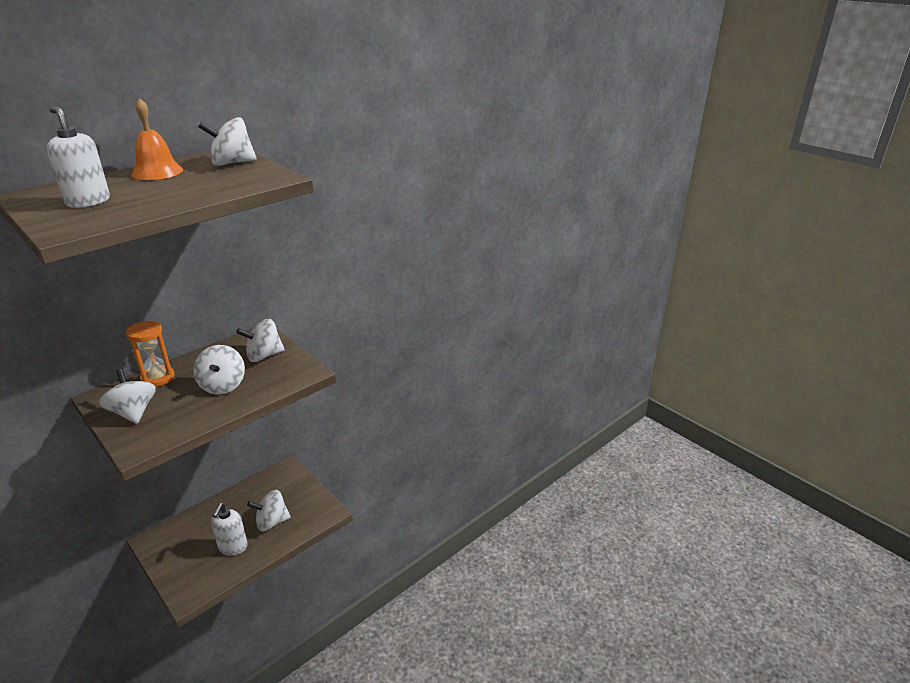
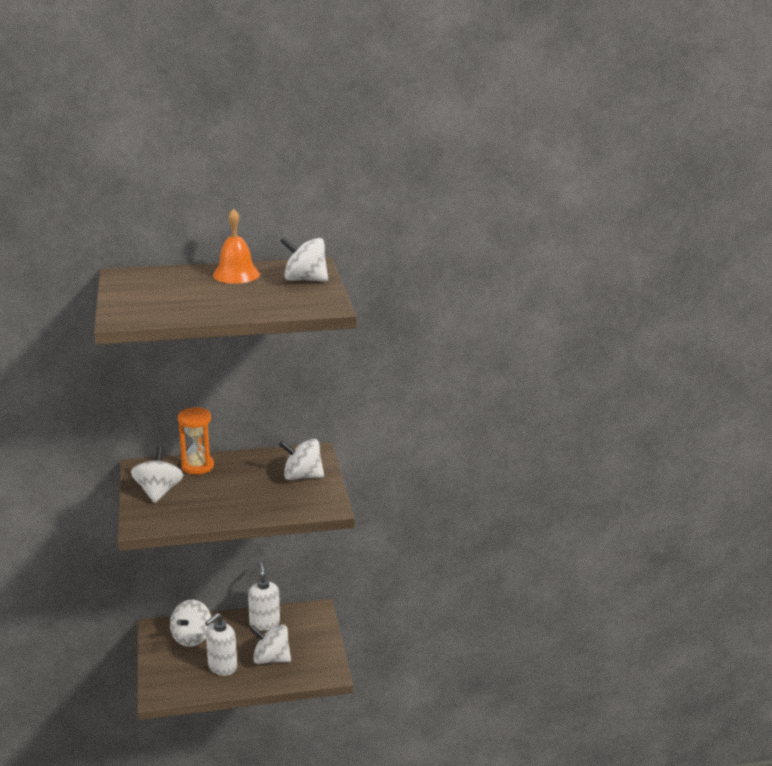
camera: 30 degrees right, 5 degrees down
white soap dispenser [47,107,110,208] -> white soap dispenser moved to [248,562,280,631]
white spinning top [193,345,245,395] -> white spinning top moved to [170,600,212,647]

